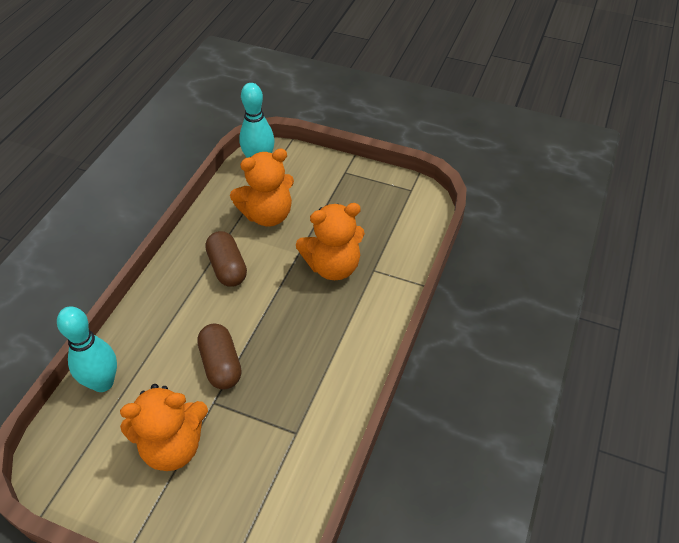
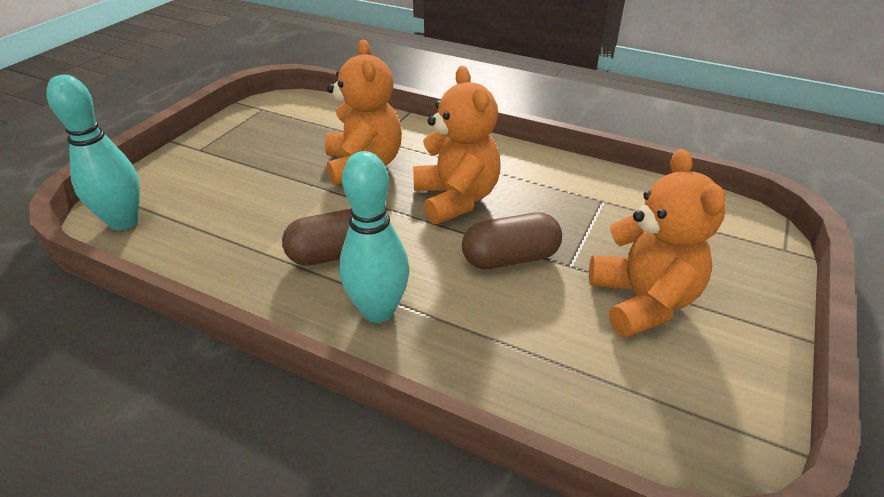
camera: 85 degrees left, 10 degrees down
turquoise bowling pin [57,306,117,392] -> turquoise bowling pin moved to [339,151,410,323]
orange teddy bear [230,149,294,227] -> orange teddy bear moved to [413,66,501,224]

